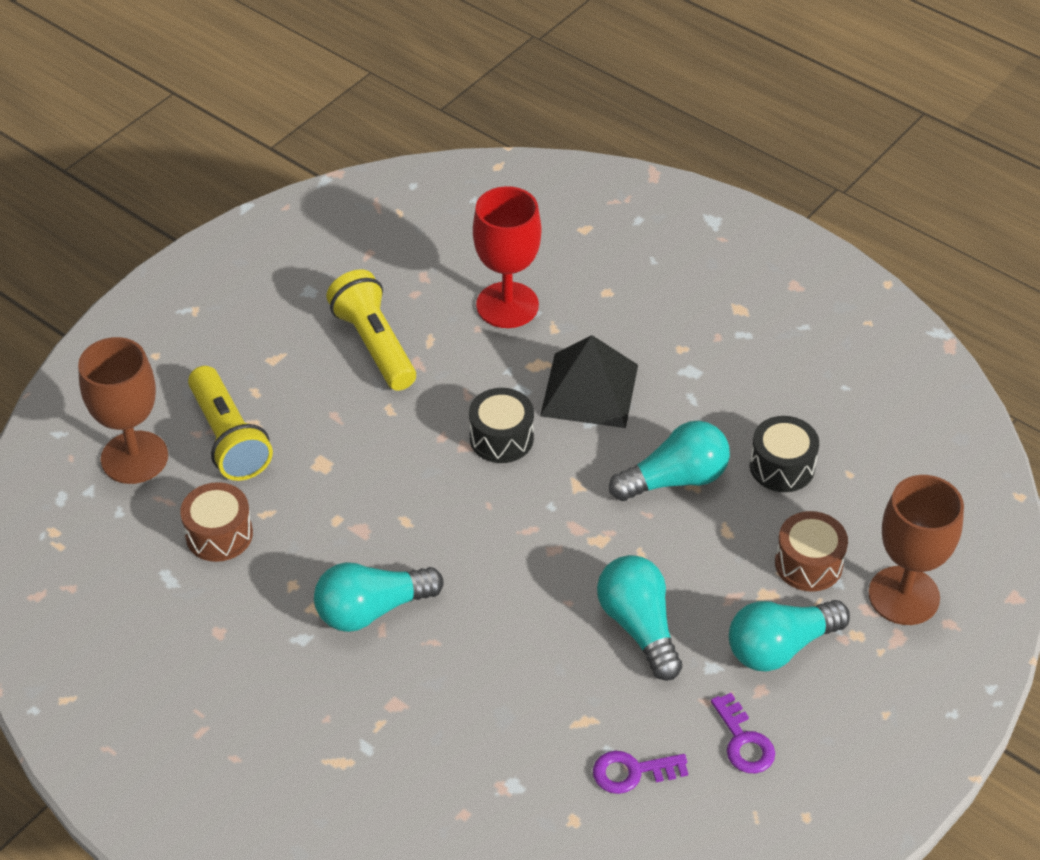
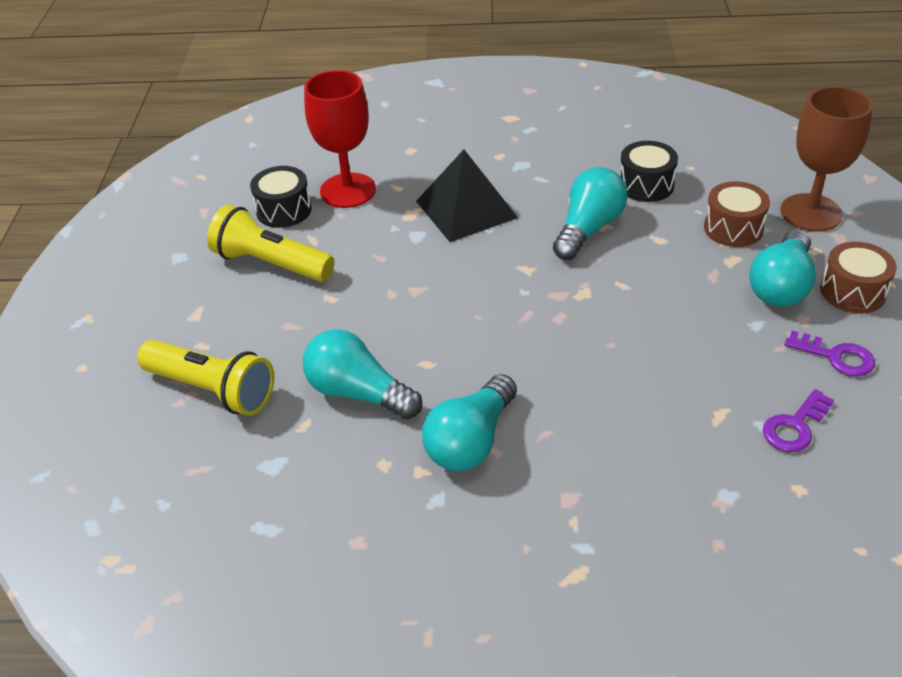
camera: 35 degrees left, 5 degrees down
brown goblet [78,337,168,484] -> none
brown drum [180,482,253,562] -> brown drum moved to [820,242,897,314]
black drum [469,388,534,463] -> black drum moved to [250,166,312,228]
turquoise light bulb [597,555,682,681] -> turquoise light bulb moved to [303,329,423,419]

